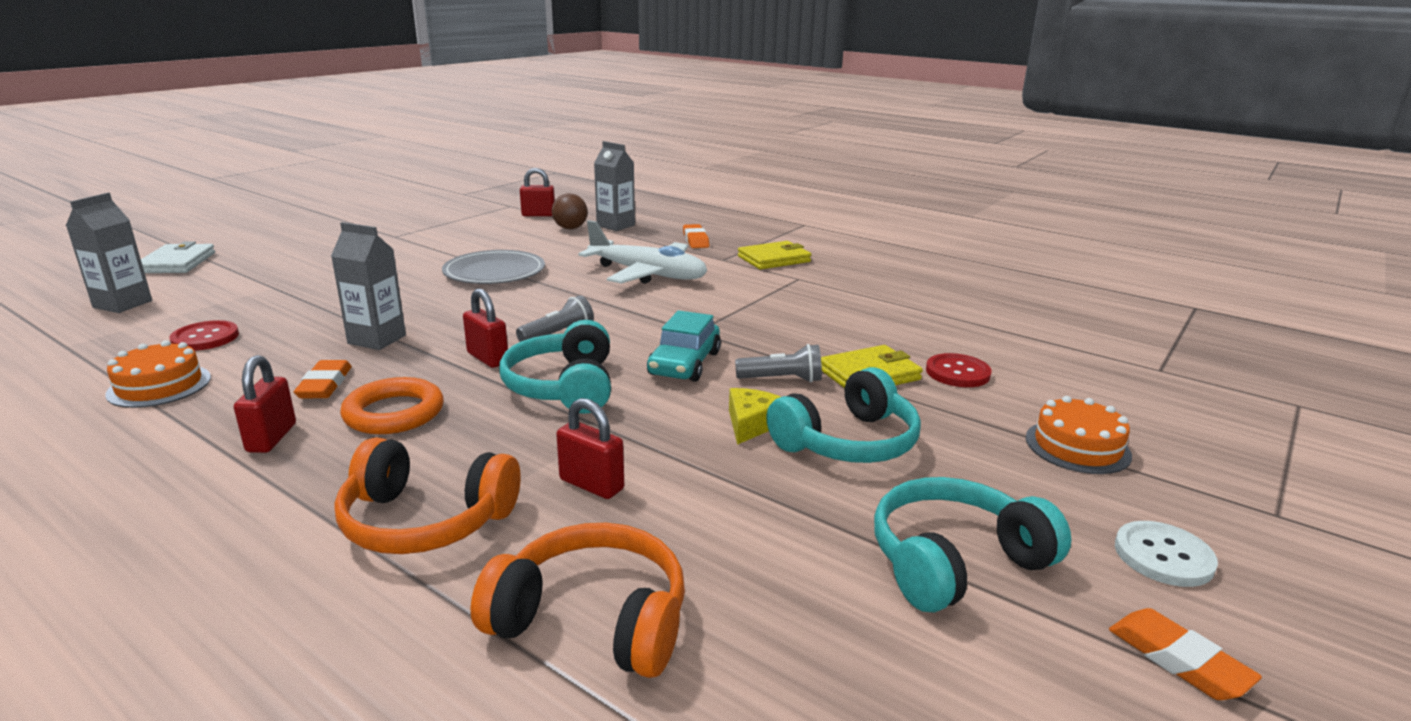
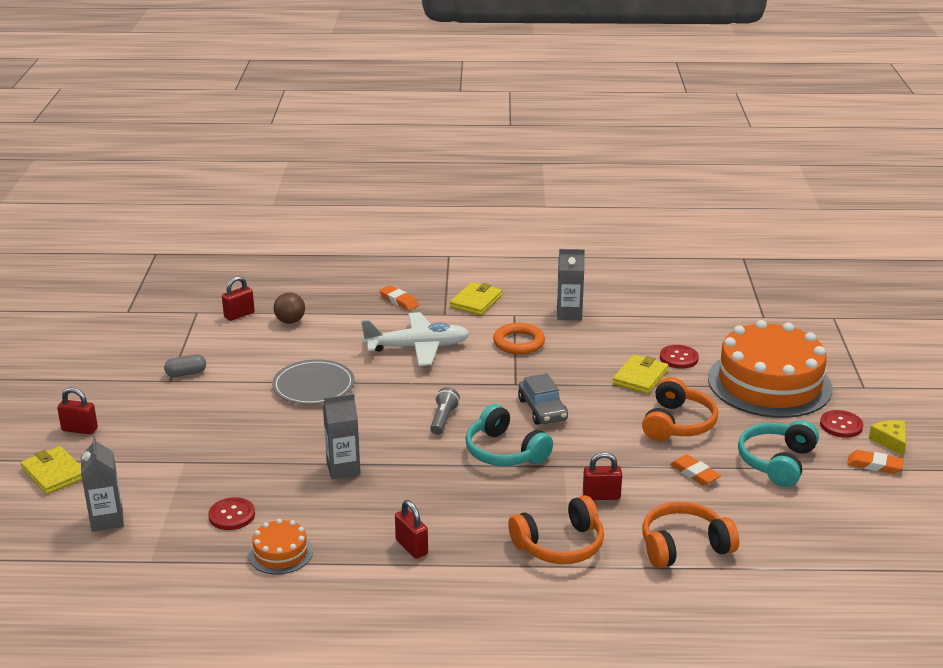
camera: 35 degrees left, 5 degrees up
white wallet [141,242,215,273] -> yellow wallet [21,446,82,494]
orange eraser [294,360,352,398] -> orange eraser moved to [670,454,721,486]
orange ring [340,377,444,434] -> orange ring moved to [493,323,545,355]
red padlock [463,288,508,368] -> red padlock moved to [57,387,98,434]
grey carton [594,141,635,231] -> grey carton moved to [557,249,585,320]
turquoise car [647,310,721,382] -> grey car [518,373,568,425]
yellow cheese [729,388,781,445] -> yellow cheese moved to [869,420,906,456]
grey flashlight [735,344,822,383] -> none
turquoise headphones [767,367,921,463] -> orange headphones [642,377,718,441]
orange cake [1025,396,1132,474] -> orange cake [708,320,832,418], size x2.29
white button [1115,521,1218,587] -> red button [820,410,863,438]
none -> grey capsule [164,354,206,377]

